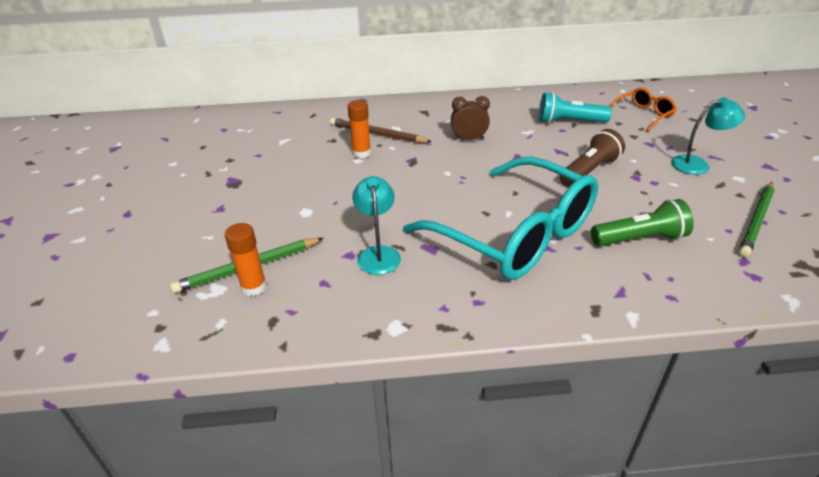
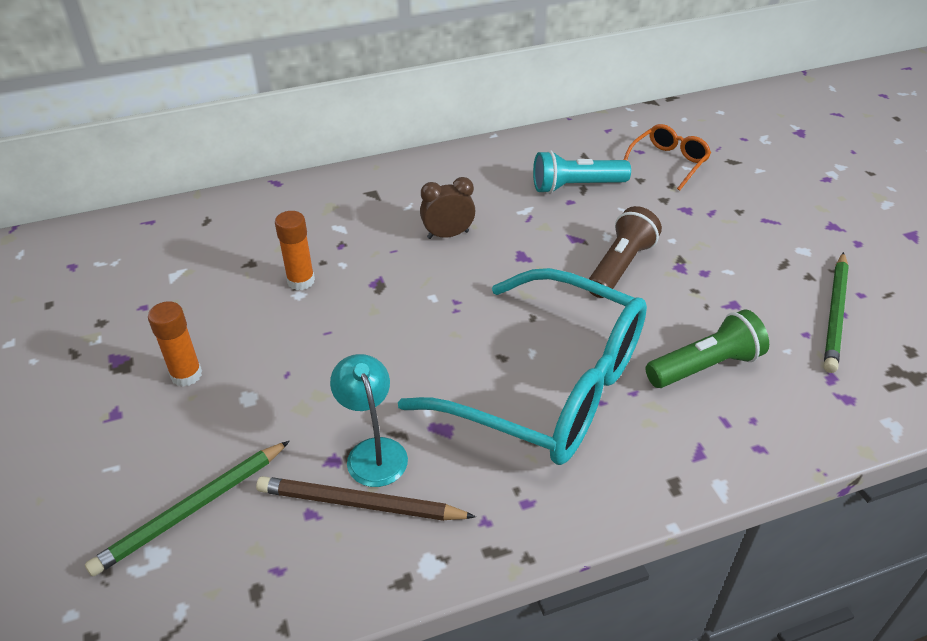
camera: 15 degrees left, 5 degrees up
orange glue stick [225,223,267,296] -> orange glue stick moved to [148,301,202,387]
brown pencil [330,118,432,143] -> brown pencil moved to [256,476,476,521]
turquoise lamp [671,97,745,175] -> none

